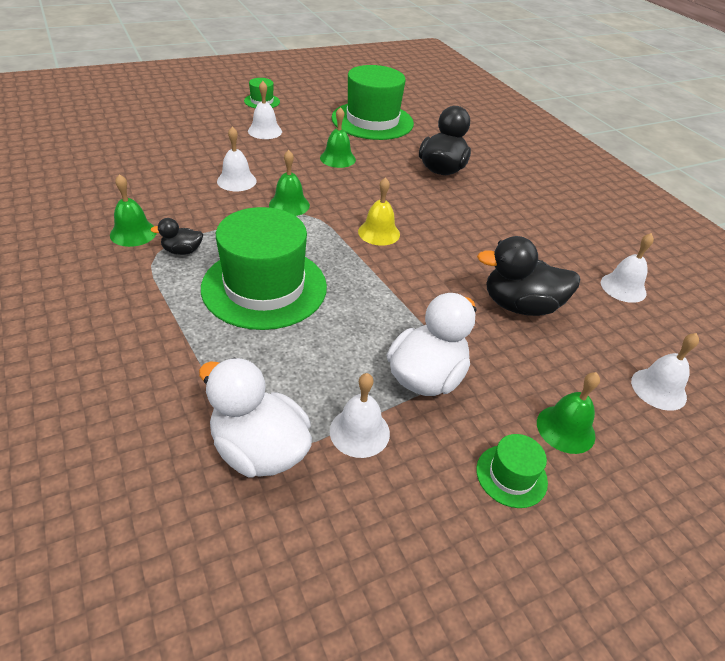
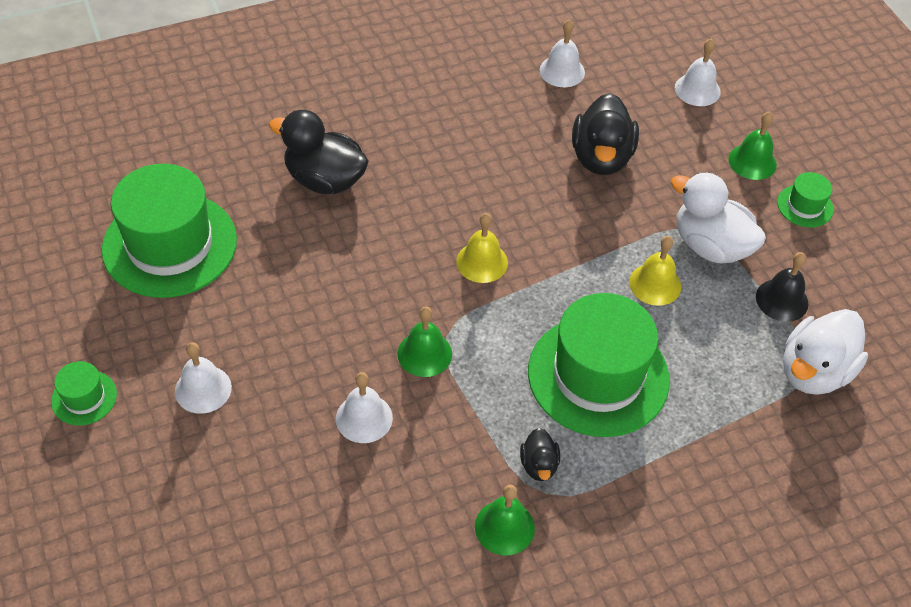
camera: 85 degrees left, 10 degrees up
green bell [320,107,356,168] -> none
white bell [330,373,390,458] -> black bell [756,252,808,322]
none -> yellow bell [629,236,681,306]

